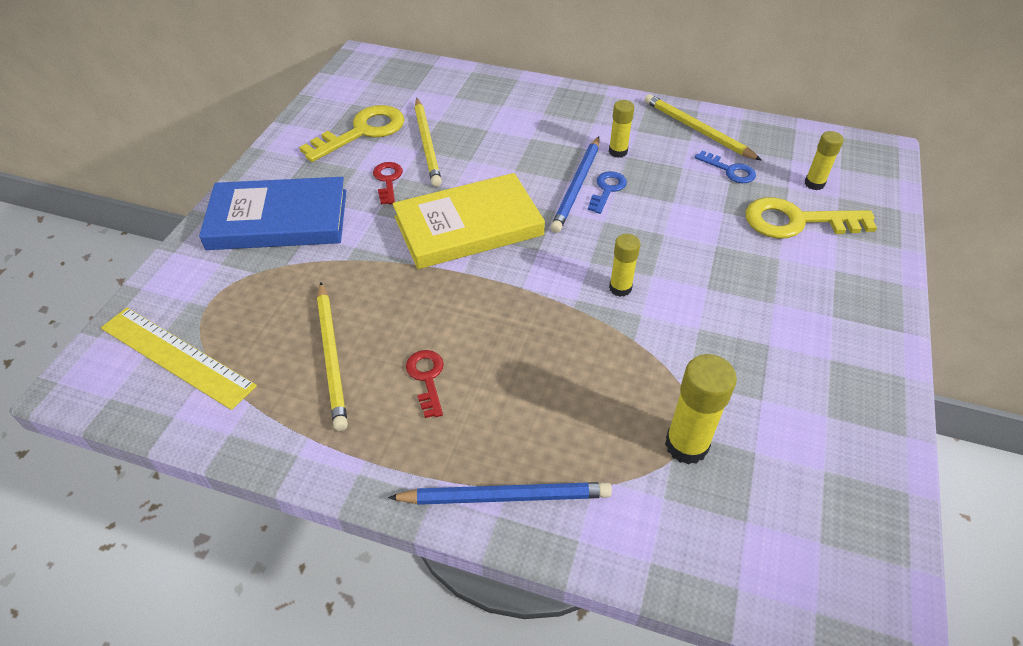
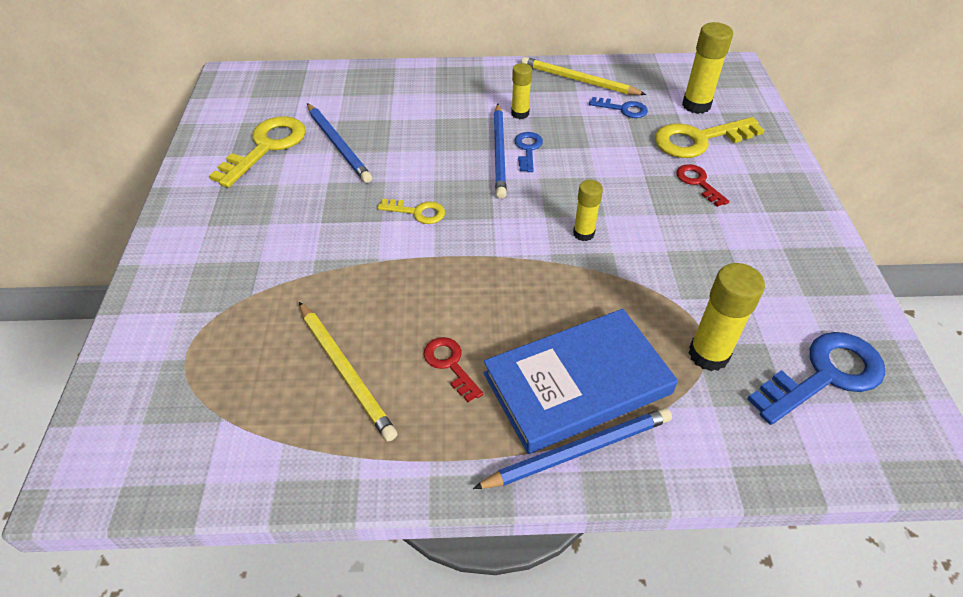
camera: 20 degrees left, 0 degrees up
yellow ruler [101,308,257,410] -> none
blue book [199,177,346,250] -> blue book moved to [484,309,678,454]
red key [373,162,403,205] -> red key moved to [676,164,729,207]
yellow book [393,173,545,269] -> yellow key [377,199,445,224]
yellow pencil [414,98,442,187] -> blue pencil [307,103,372,183]
yellow glue stick [805,131,844,190] -> yellow glue stick [682,22,733,114], size x1.60
none -> blue key [747,332,885,425]

